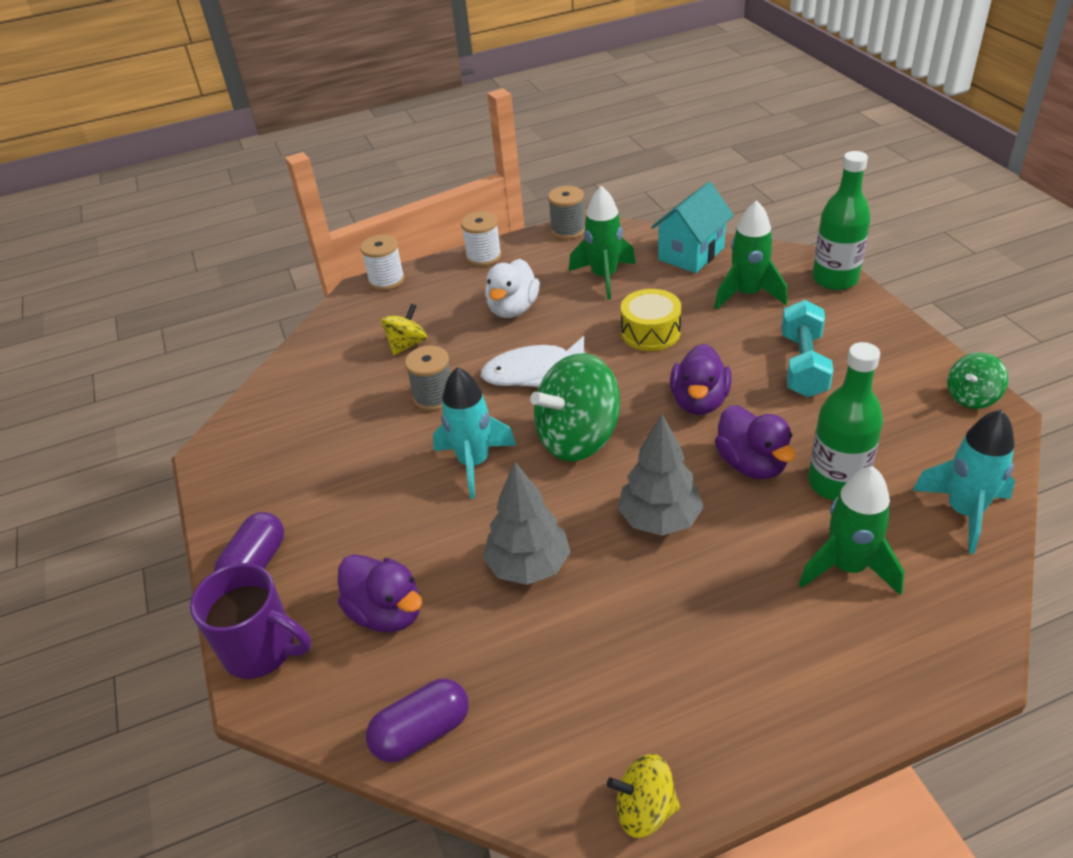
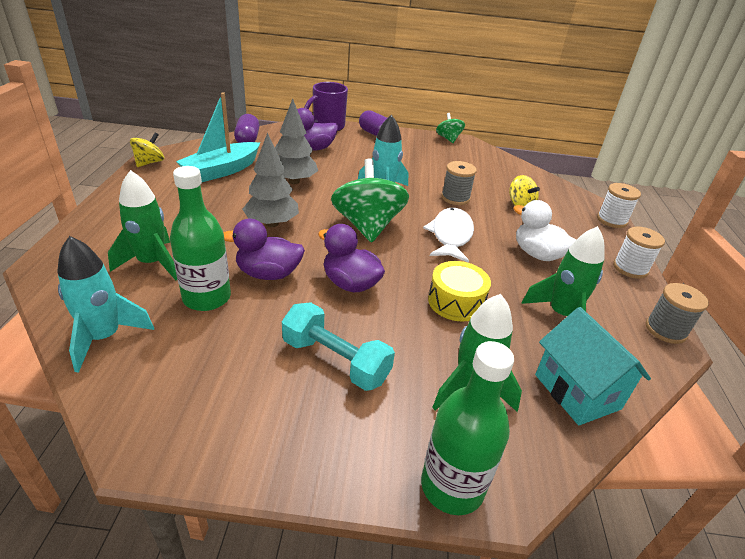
camera: 110 degrees right, 5 degrees down
green spinning top [947,352,1008,409] -> green spinning top moved to [436,113,465,143]
none -> turquoise boat [176,92,260,182]

